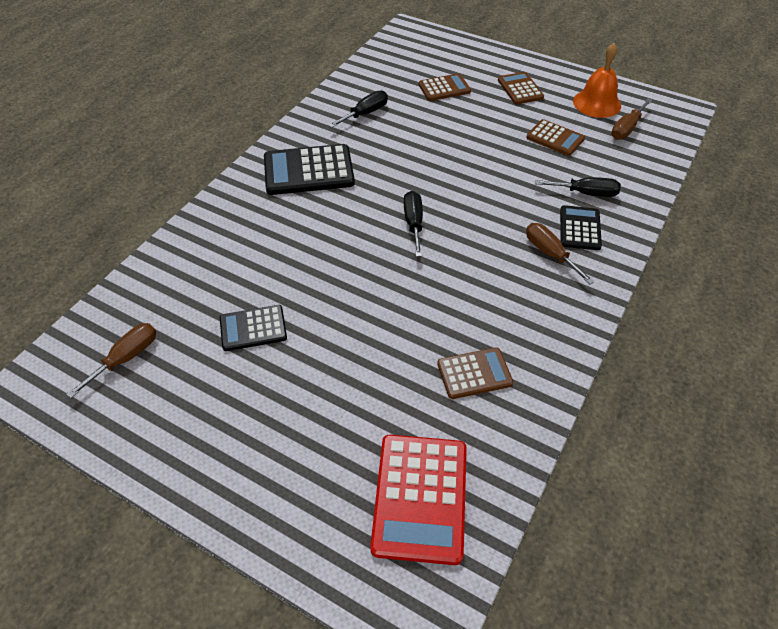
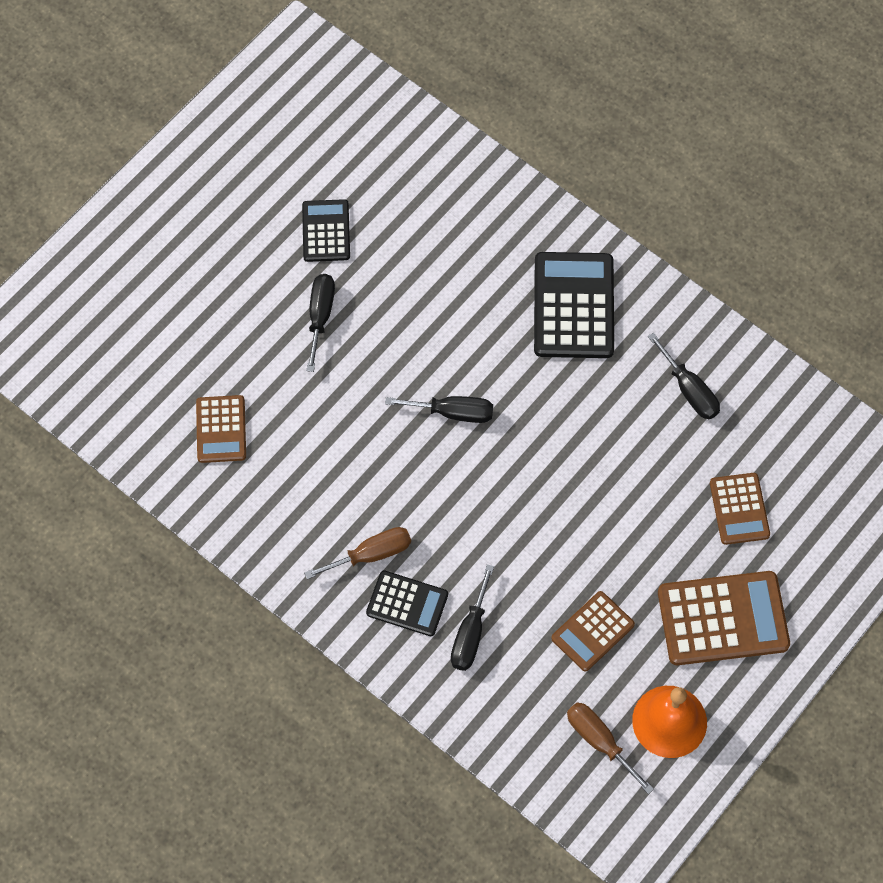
camera: 100 degrees right, 15 degrees up
brown screwdriver [66,323,156,398] -> none
red calculator [370,435,467,565] -> none
brown calculator [498,72,544,104] -> brown calculator [658,571,790,665], size x1.68
none -> black screwdriver [306,274,335,372]

